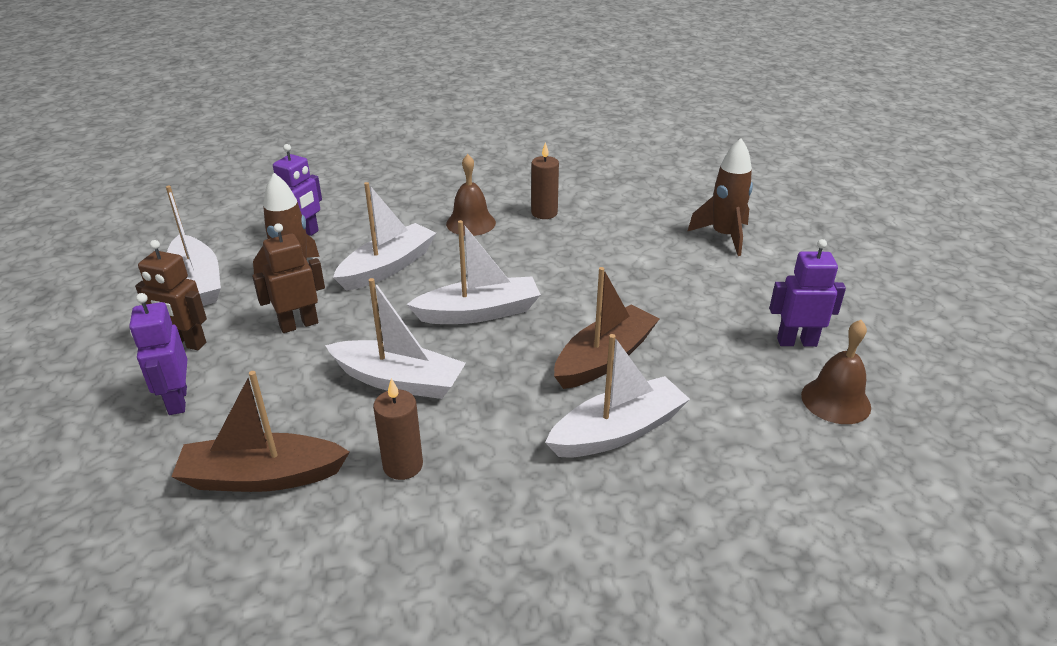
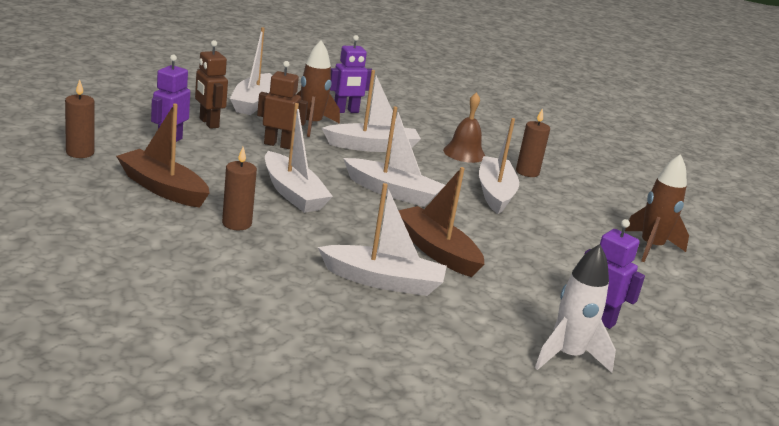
camera: 35 degrees right, 10 degrees down
brown boat [554,267,659,389] -> brown boat turned 120 degrees counterclockwise [398,167,484,277]
brown bell [801,320,871,424] -> white rocket [535,244,616,373]
none -> brown candle [65,80,94,158]
none -> white boat [479,118,519,214]

